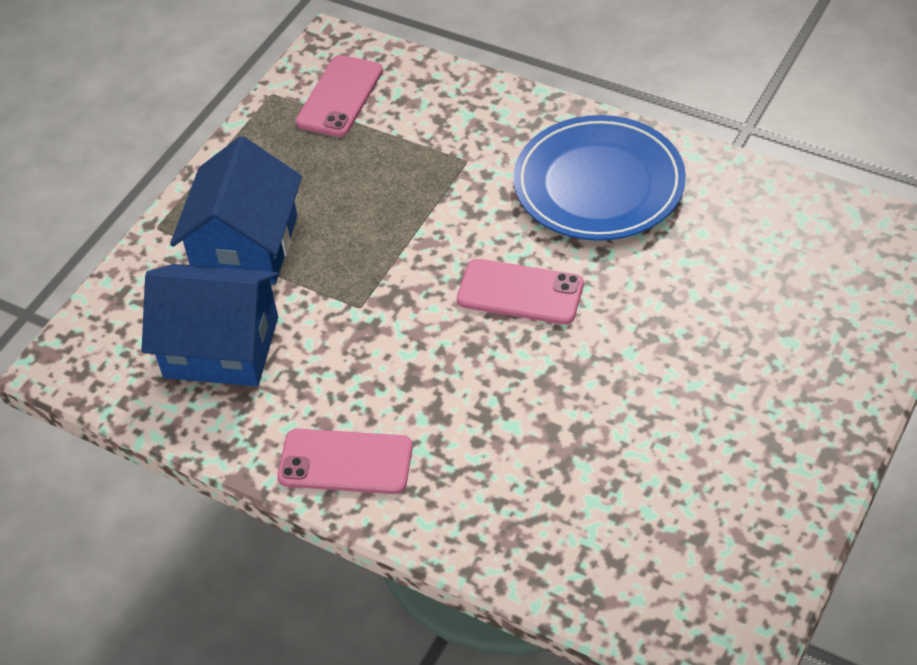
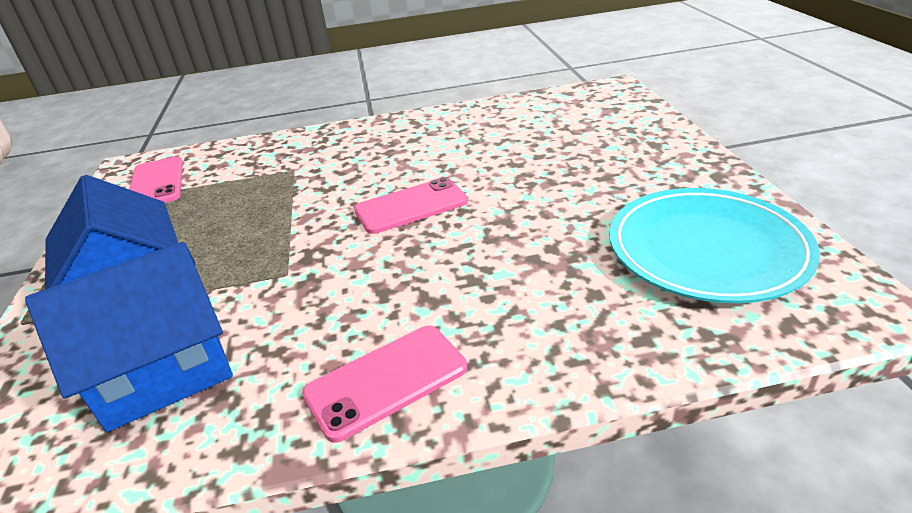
camera: 40 degrees left, 15 degrees down
blue plate [513,115,686,241] -> none
none -> turquoise plate [609,188,820,303]

